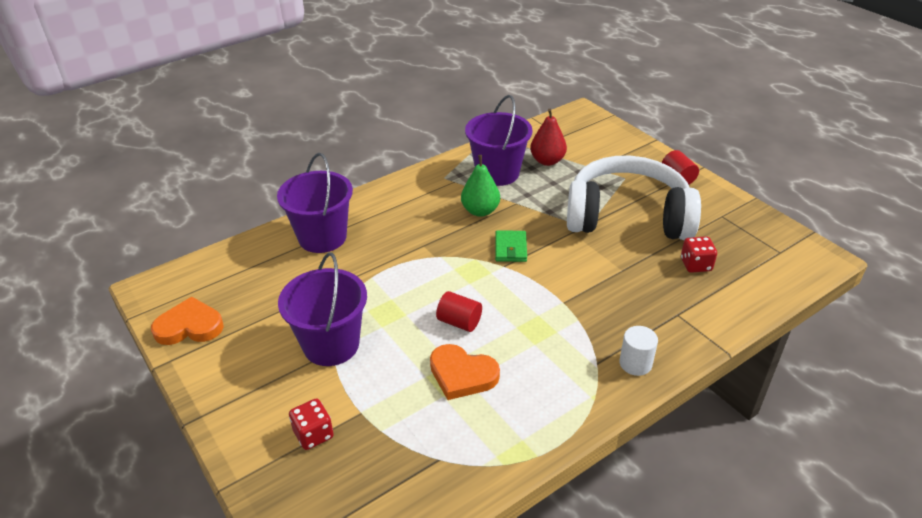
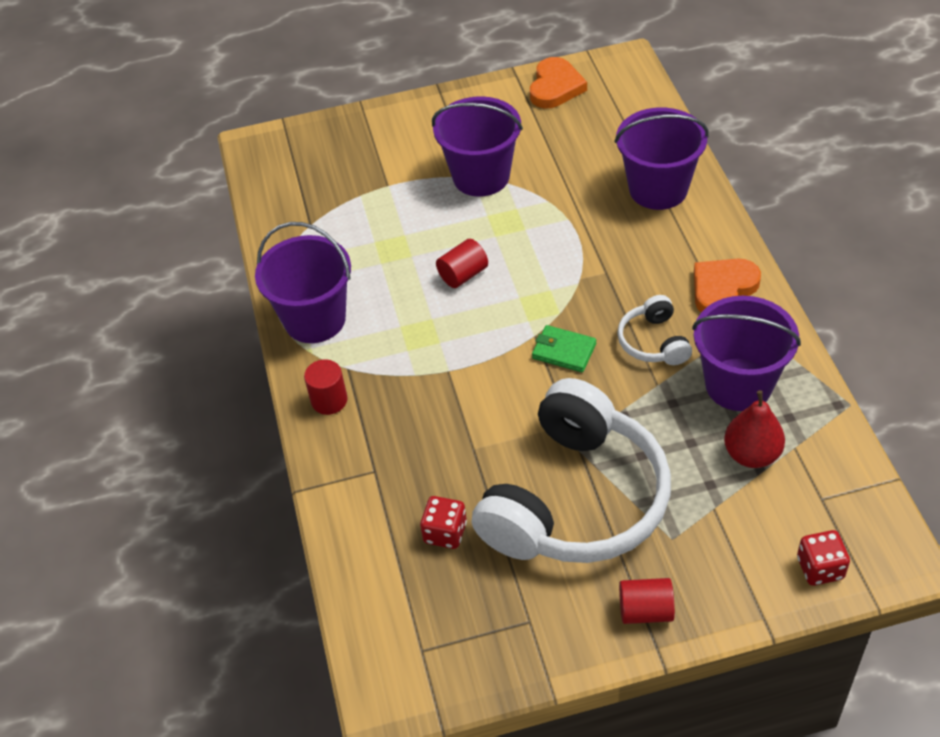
camera: 115 degrees right, 10 degrees up
red dice [289,398,334,450] -> red dice moved to [797,530,850,586]
orange heart [430,344,500,400] -> orange heart moved to [694,259,761,312]
green pear [461,155,500,217] -> white headphones [617,295,692,365]
white cylinder [619,326,658,376] -> red cylinder [304,359,348,415]
none -> purple bucket [255,222,351,343]

